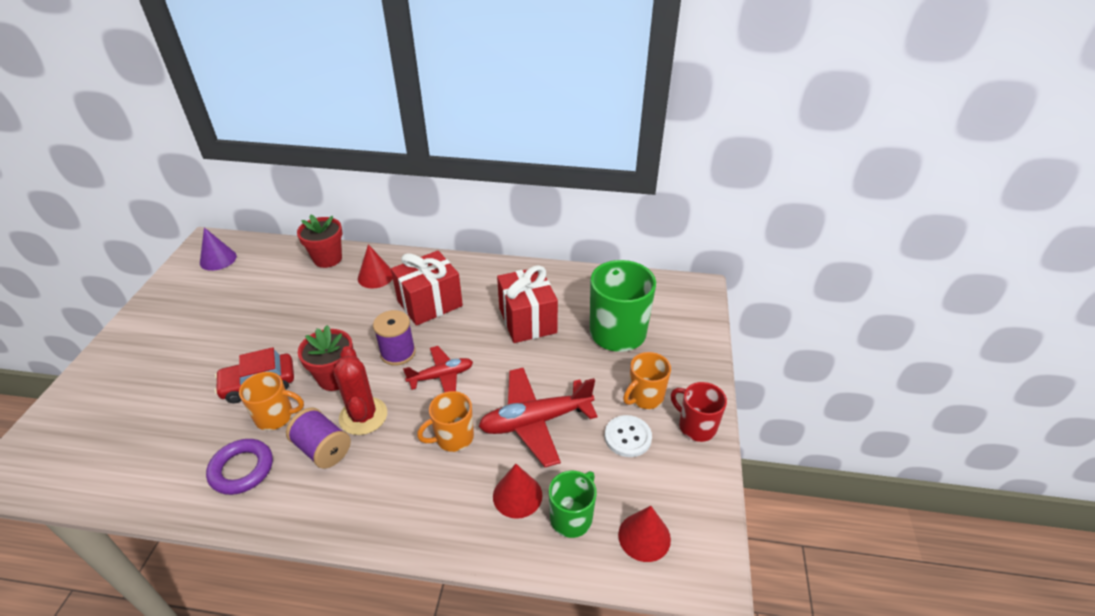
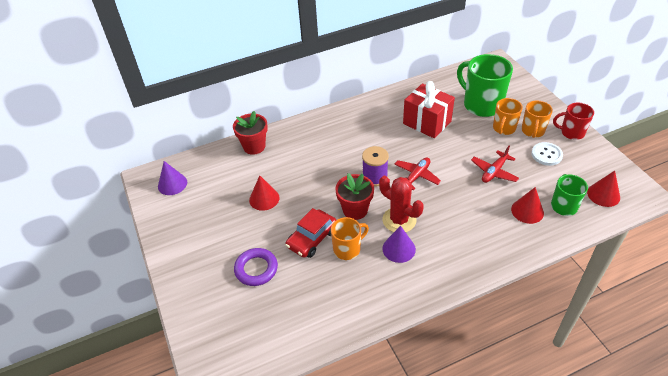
camera: 30 degrees left, 5 degrees up
purple ring [206,439,273,495] -> purple ring moved to [234,248,278,286]
purple spool [286,408,351,469] -> purple cone [382,226,416,263]
red cone [358,244,393,288] -> red cone moved to [249,175,280,211]
red gift [391,251,463,326] -> none
orange mug [417,391,474,452] -> orange mug moved to [493,98,523,135]
red plane [478,368,598,467] -> red plane [471,146,519,183], size x0.61

